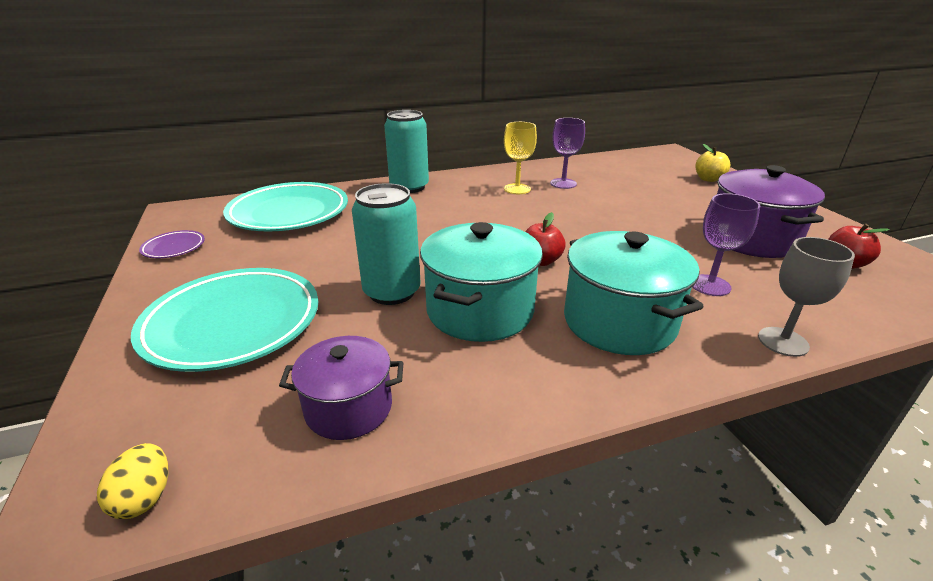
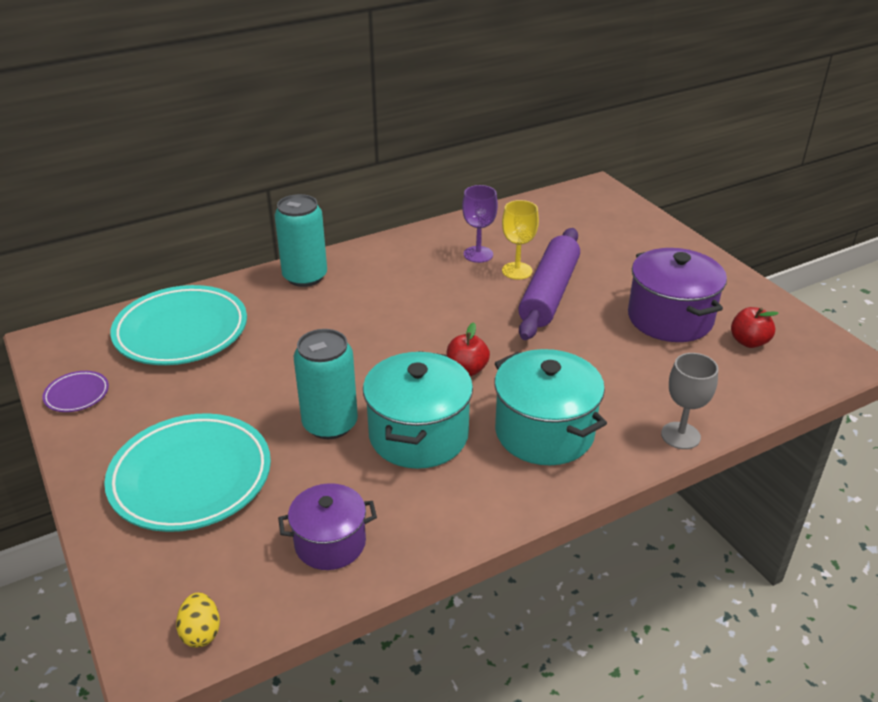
camera: 10 degrees left, 5 degrees up
yellow goblet [504,122,537,194] -> yellow goblet moved to [502,200,539,280]
purple goblet [692,193,760,296] -> none
yellow apple [696,144,730,182] -> none
none -> purple rolling pin [518,228,580,340]

